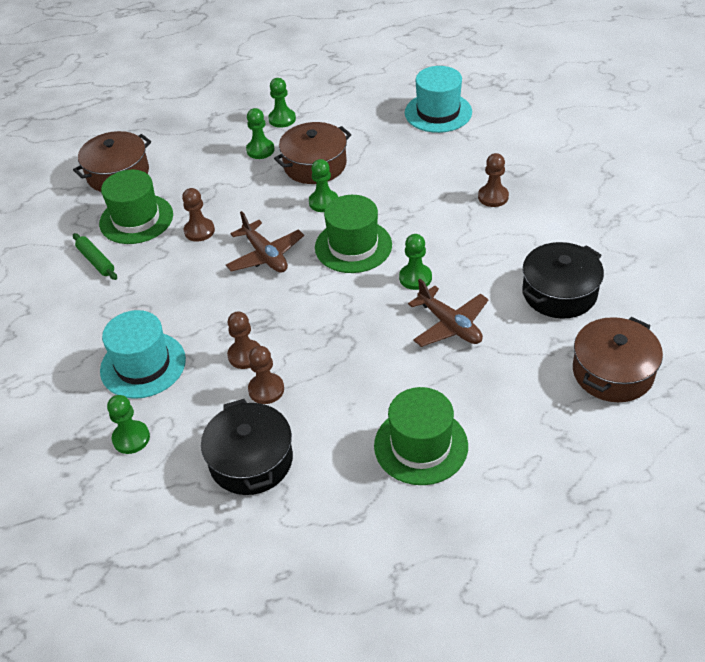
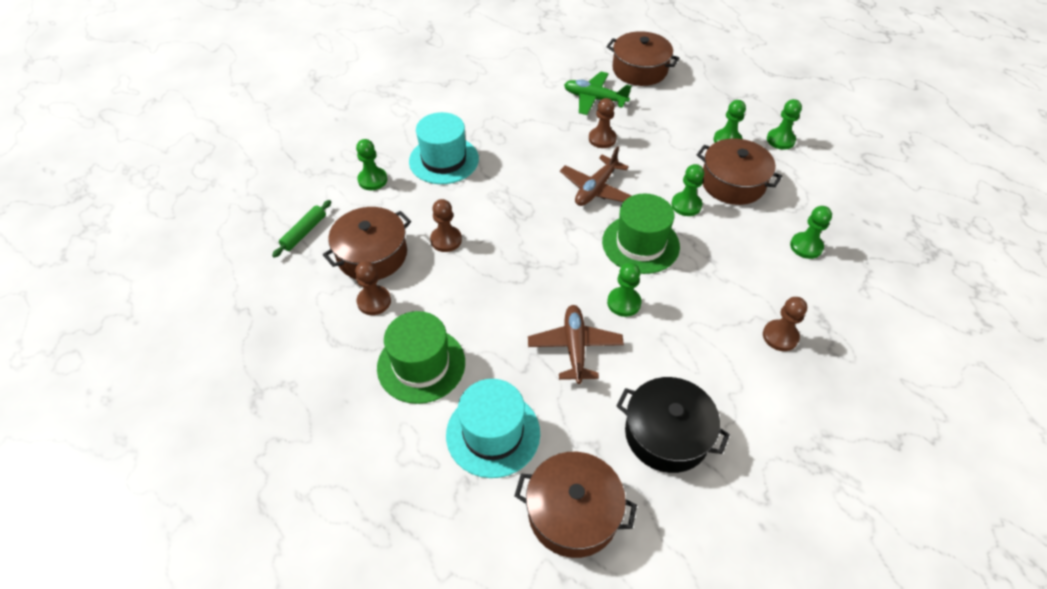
camera: 65 degrees right, 5 degrees up
green rolling pin [73,233,117,280] -> green rolling pin moved to [272,200,331,258]
green hat [99,170,173,244] -> green plane [564,72,632,115]
black pot [201,399,293,495] -> brown pot [323,207,411,280]
brown pawn [227,311,261,369] -> brown pawn moved to [355,261,391,315]
turquoise hat [405,66,472,133] -> turquoise hat moved to [446,379,540,478]
brown plane [408,279,489,347] -> brown plane turned 150 degrees clockwise [528,305,624,384]
none -> green pawn [790,206,832,259]

